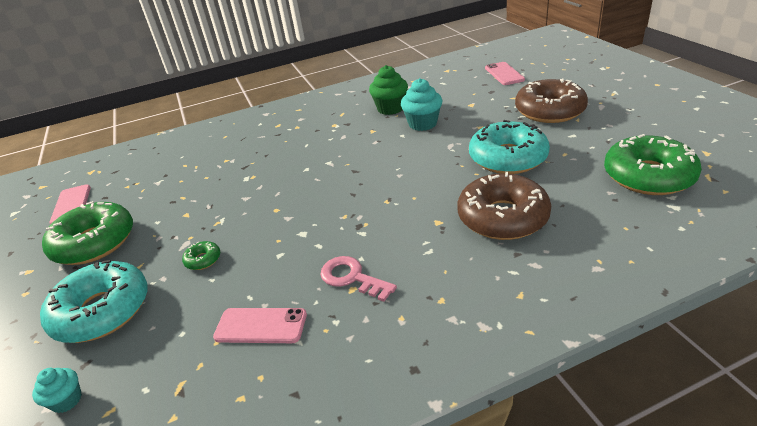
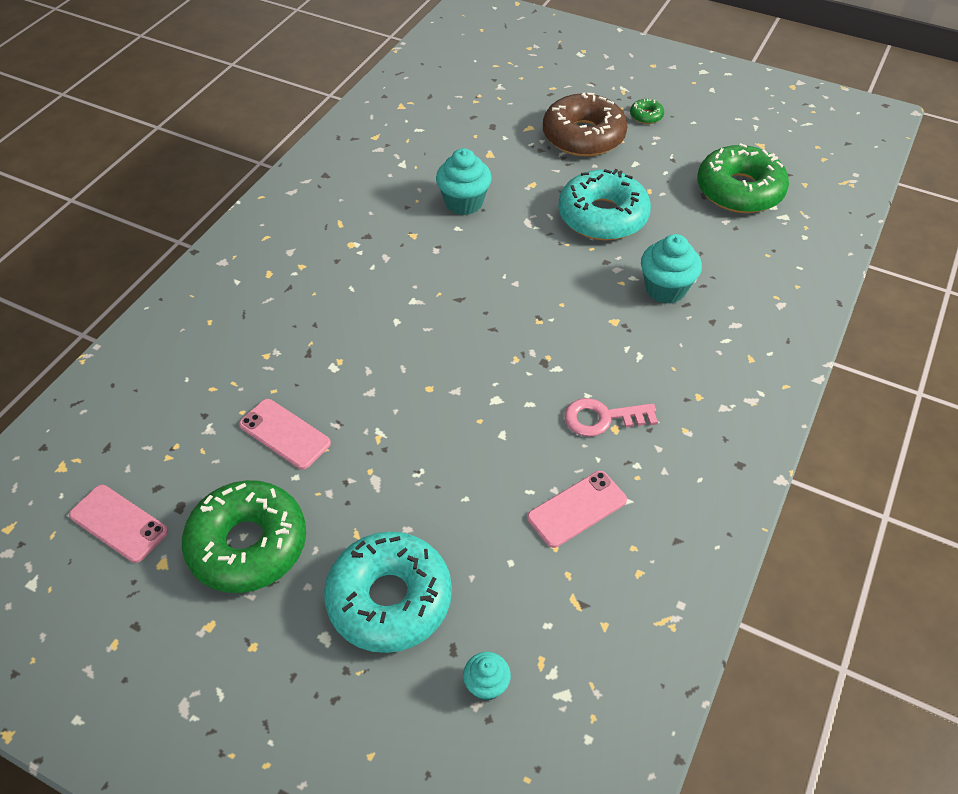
camera: 45 degrees left, 15 degrees up
green donut [182,241,220,270] -> green donut moved to [630,99,664,124]
green cupcake [369,65,408,115] -> none
brown donut [458,172,551,240] -> turquoise cupcake [641,234,702,304]
pink phone [485,62,525,85] -> pink phone moved to [239,399,331,469]

